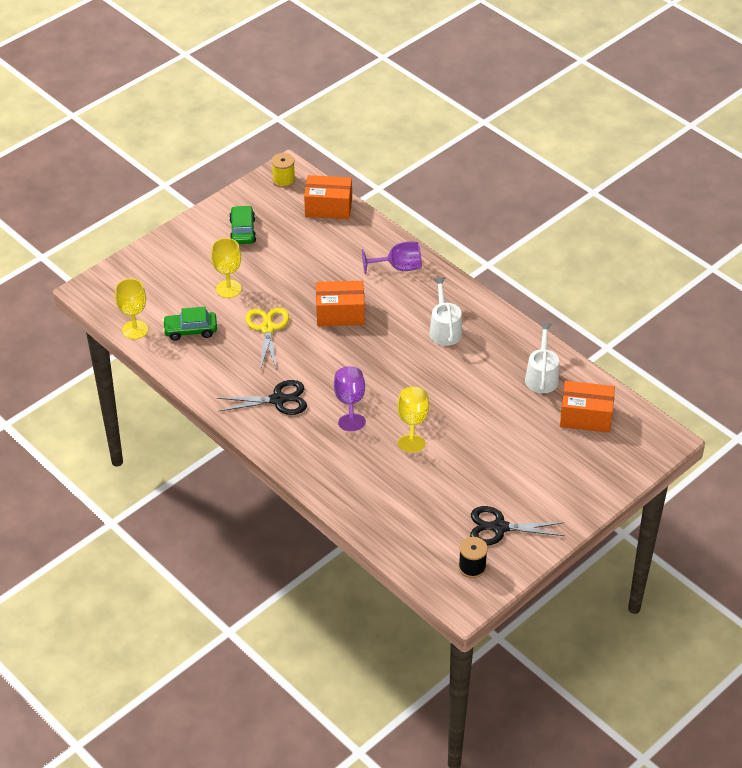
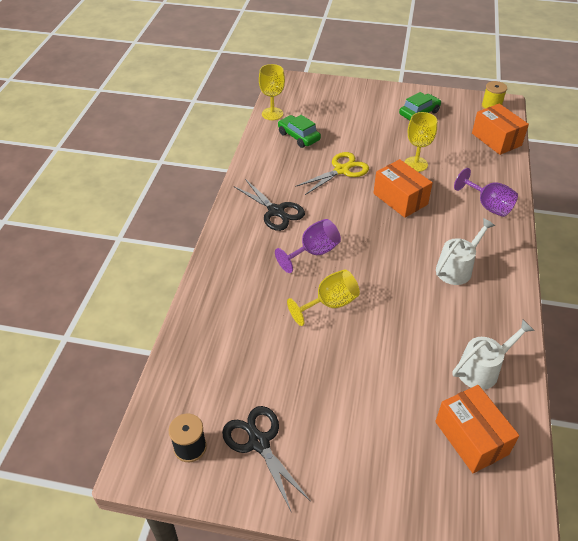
camera: 55 degrees right, 0 degrees up
yellow goblet [211,238,242,298] -> yellow goblet moved to [405,112,437,172]

